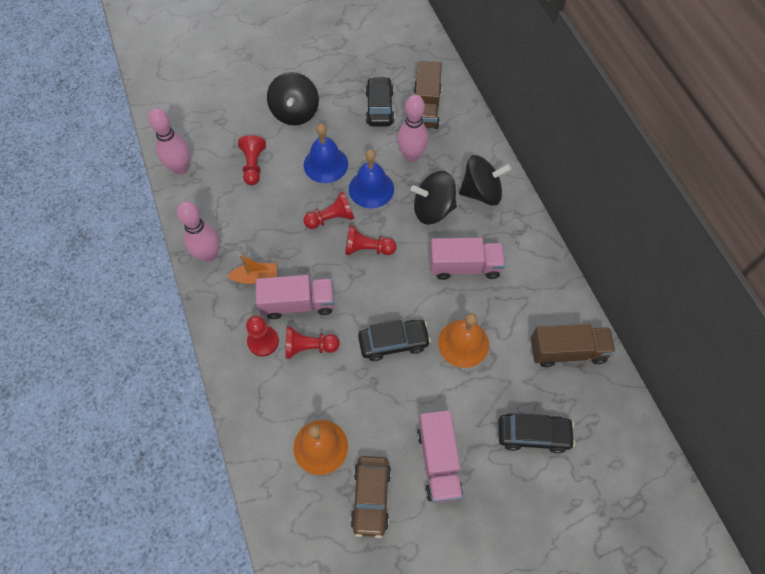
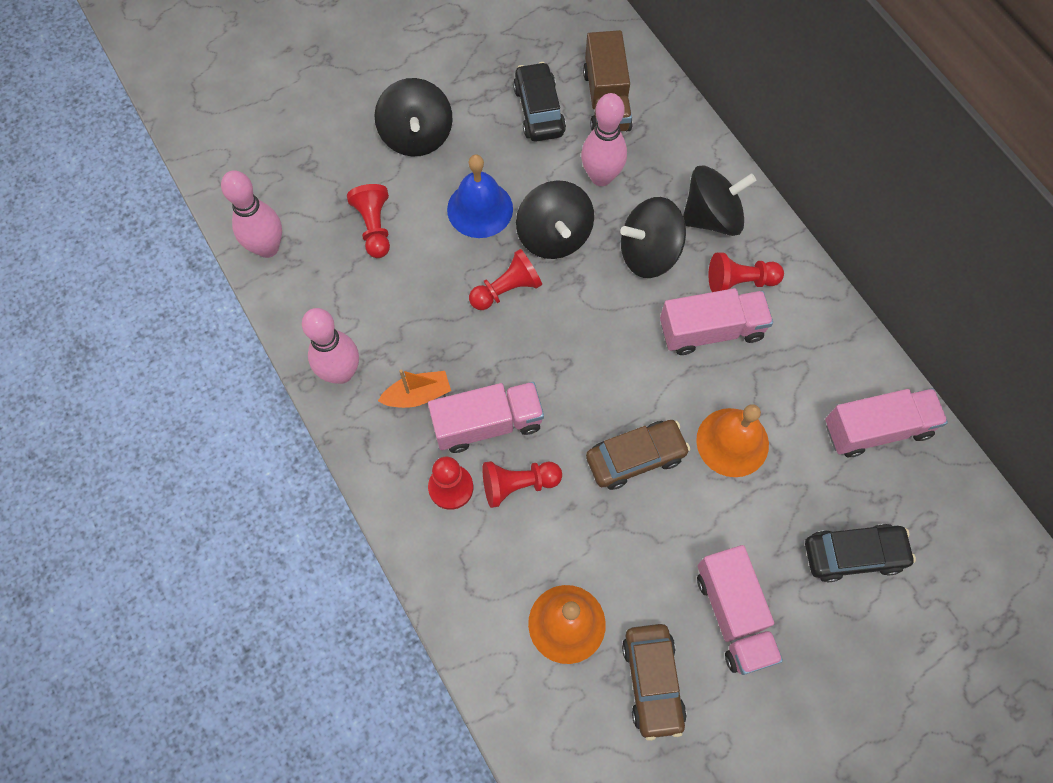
camera: 10 degrees left, 5 degrees up
red pawn [345,226,396,255] -> red pawn moved to [709,253,784,292]
blue bell [349,149,394,208] -> black spinning top [516,180,594,259]
black car [358,320,431,361] -> brown car [586,420,690,490]
brown truck [531,324,616,367] -> pink truck [825,388,948,457]

